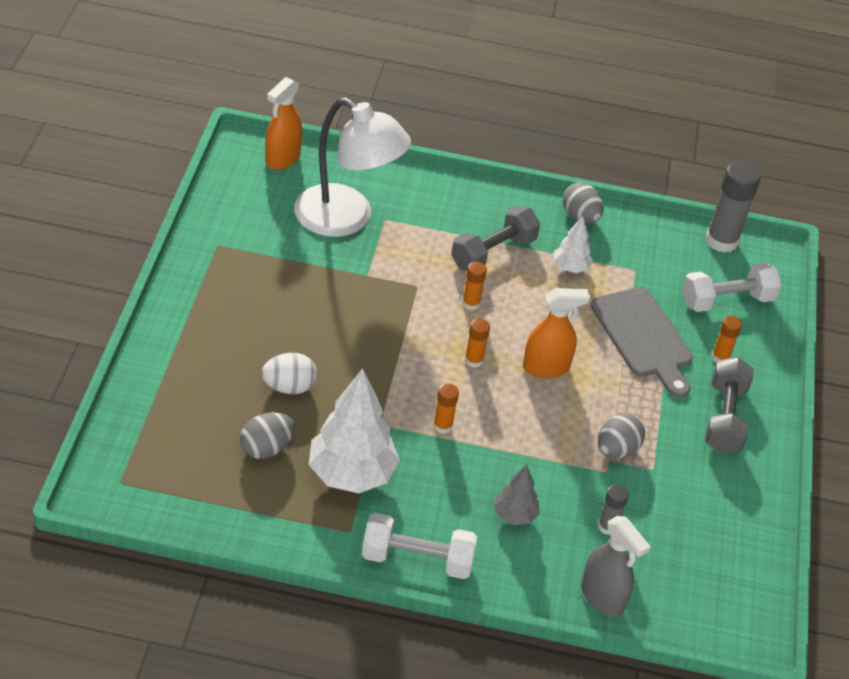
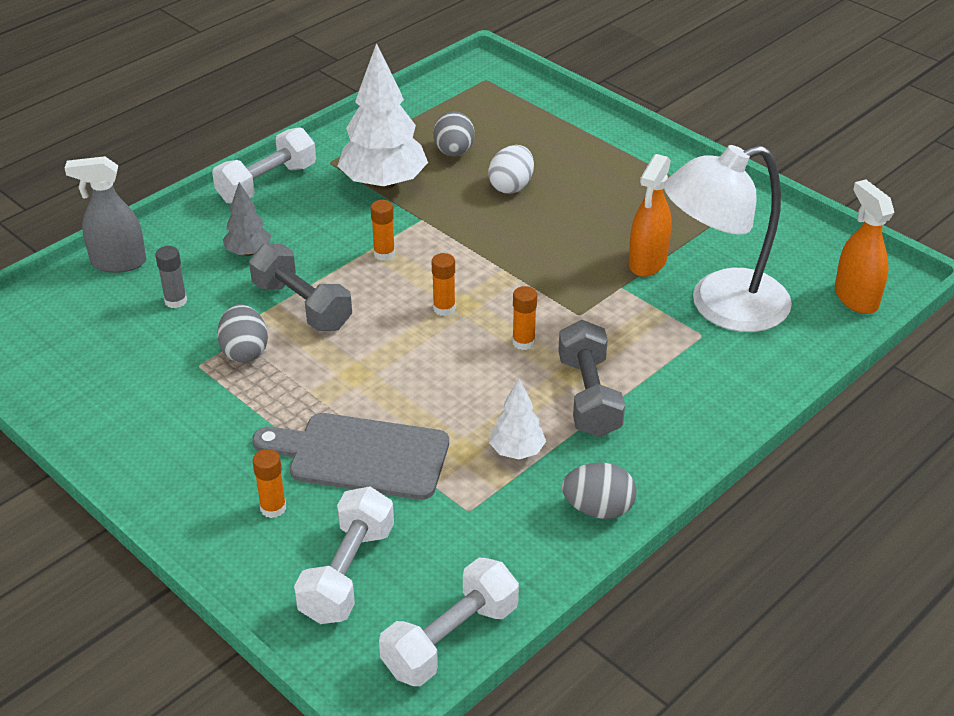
camera: 130 degrees right, 5 degrees down
orange spray bottle [523,288,590,378] -> orange spray bottle moved to [629,154,672,277]
grey dumbbell [705,357,754,453] -> grey dumbbell moved to [249,243,352,331]
grey glue stick [706,161,761,253] -> white dumbbell [379,558,519,686]

